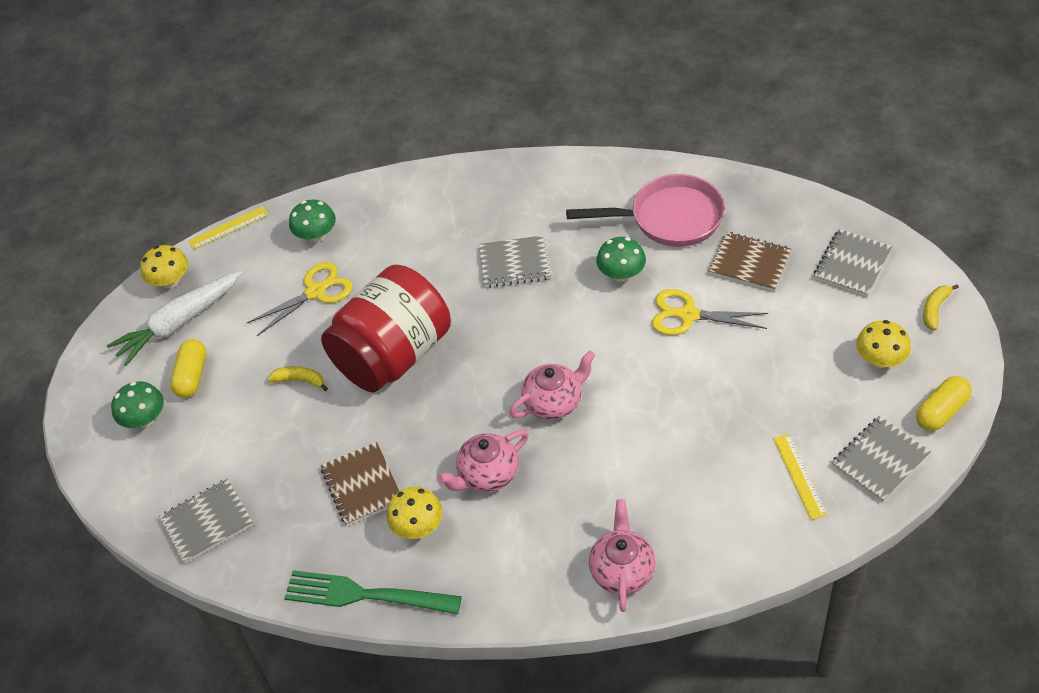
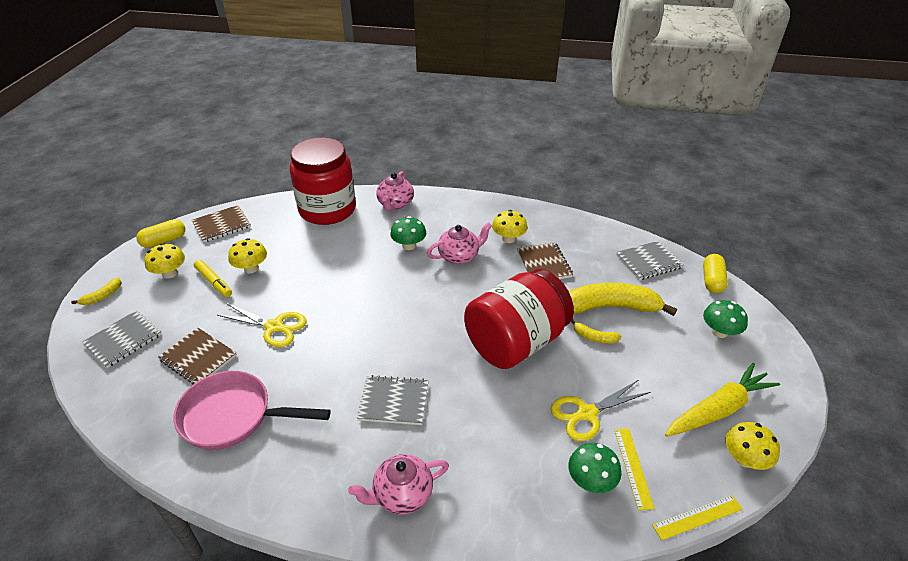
camera: 175 degrees left, 10 degrees down
white carrot [107,271,242,366] -> yellow carrot [665,363,780,437]
yellow capsule [170,339,206,398] -> yellow capsule moved to [703,254,728,293]
green fork [284,570,462,614] -> none
pink teapot [509,351,595,420] -> pink teapot moved to [348,454,449,515]
green mushroom [596,237,646,282] -> green mushroom moved to [390,216,426,250]
yellow ruler [773,434,827,520] -> yellow ruler moved to [614,428,654,510]
grey notebook [832,416,931,502] -> brown notebook [192,205,251,243]
none -> yellow marker [194,260,232,297]
none -> yellow mushroom [228,238,267,273]
none -> red jar [290,138,356,225]
none -> yellow banana [569,283,677,316]

